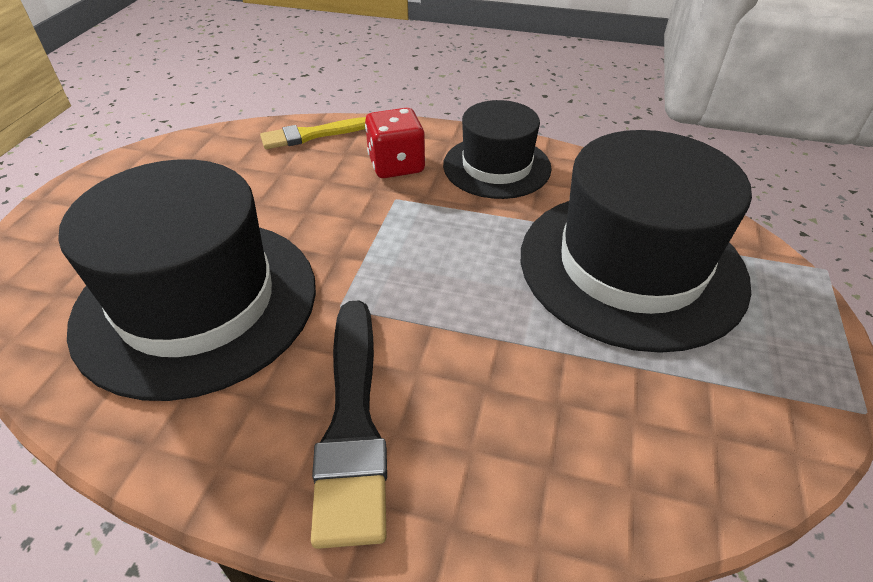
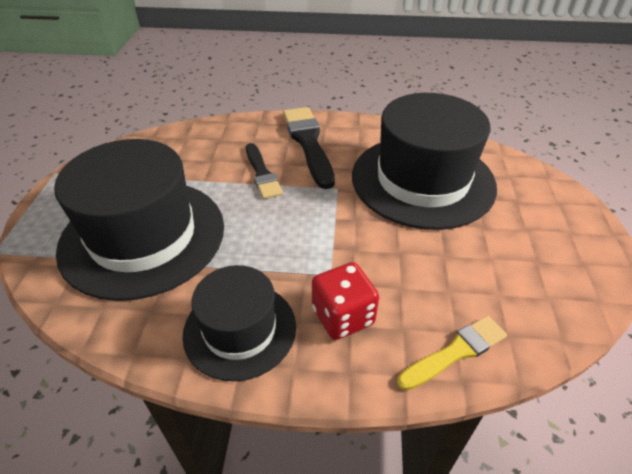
camera: 170 degrees right, 0 degrees up
none -> black brush [246,143,283,199]

